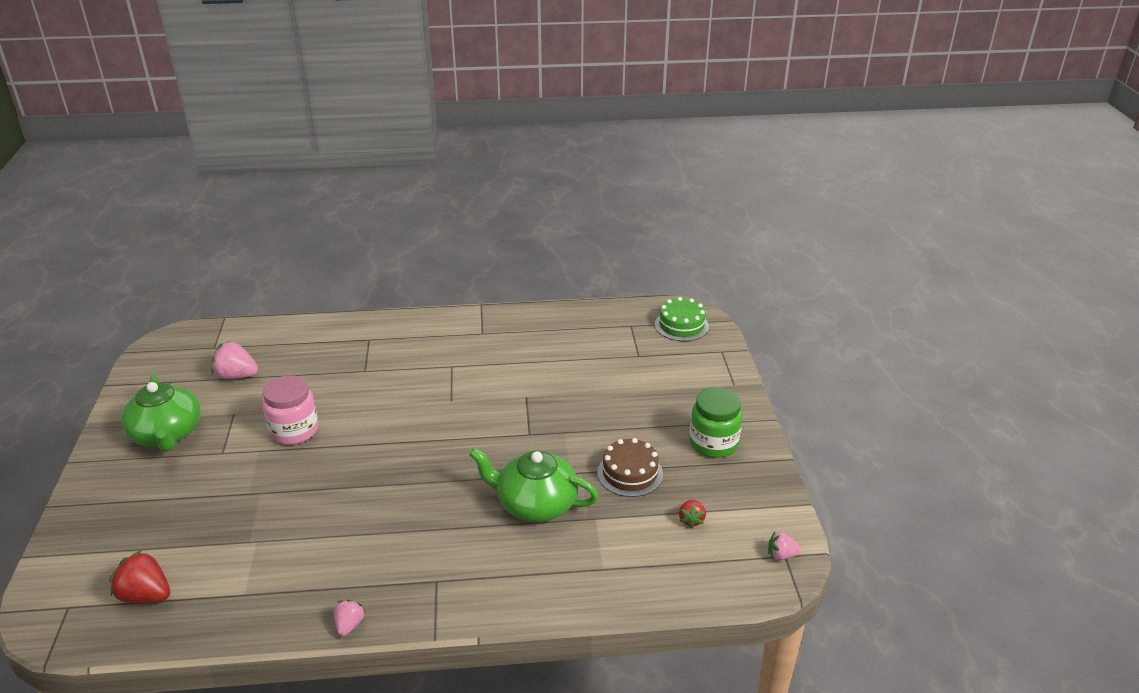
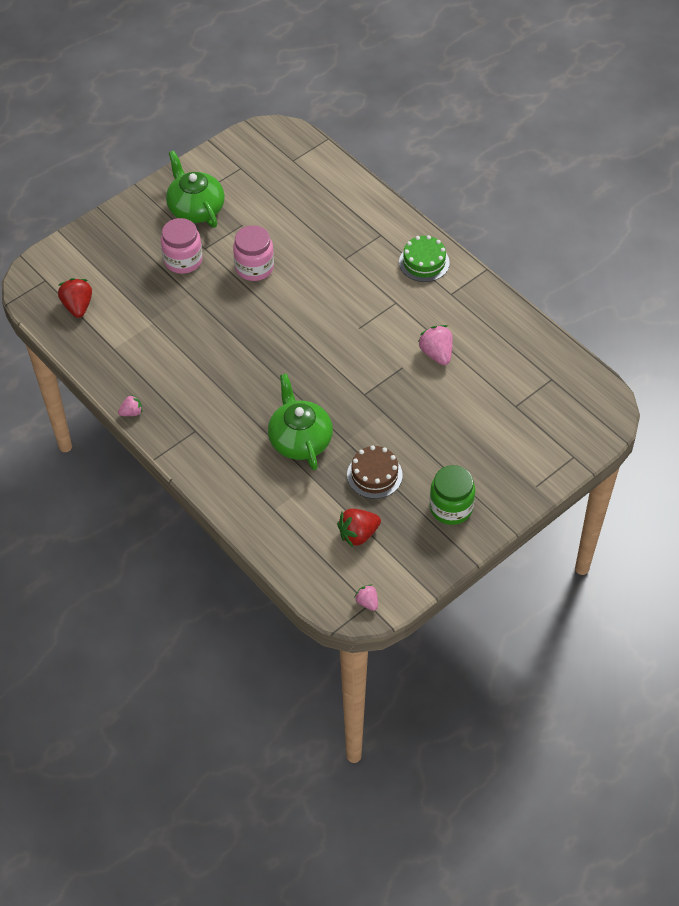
camera: 55 degrees right, 20 degrees up
green teapot [121,374,201,452] -> green teapot turned 120 degrees clockwise [166,151,225,228]
pink strawberry [211,341,258,379] -> pink strawberry moved to [418,325,453,365]
green cake [655,297,709,341] -> green cake moved to [399,235,450,282]
red strawberry [679,500,706,528] -> red strawberry [337,508,381,547], size x1.70
none -> pink jar [161,218,203,274]

